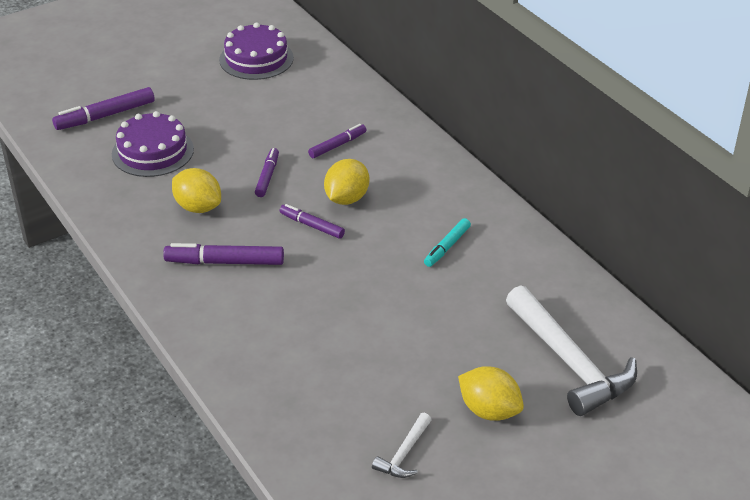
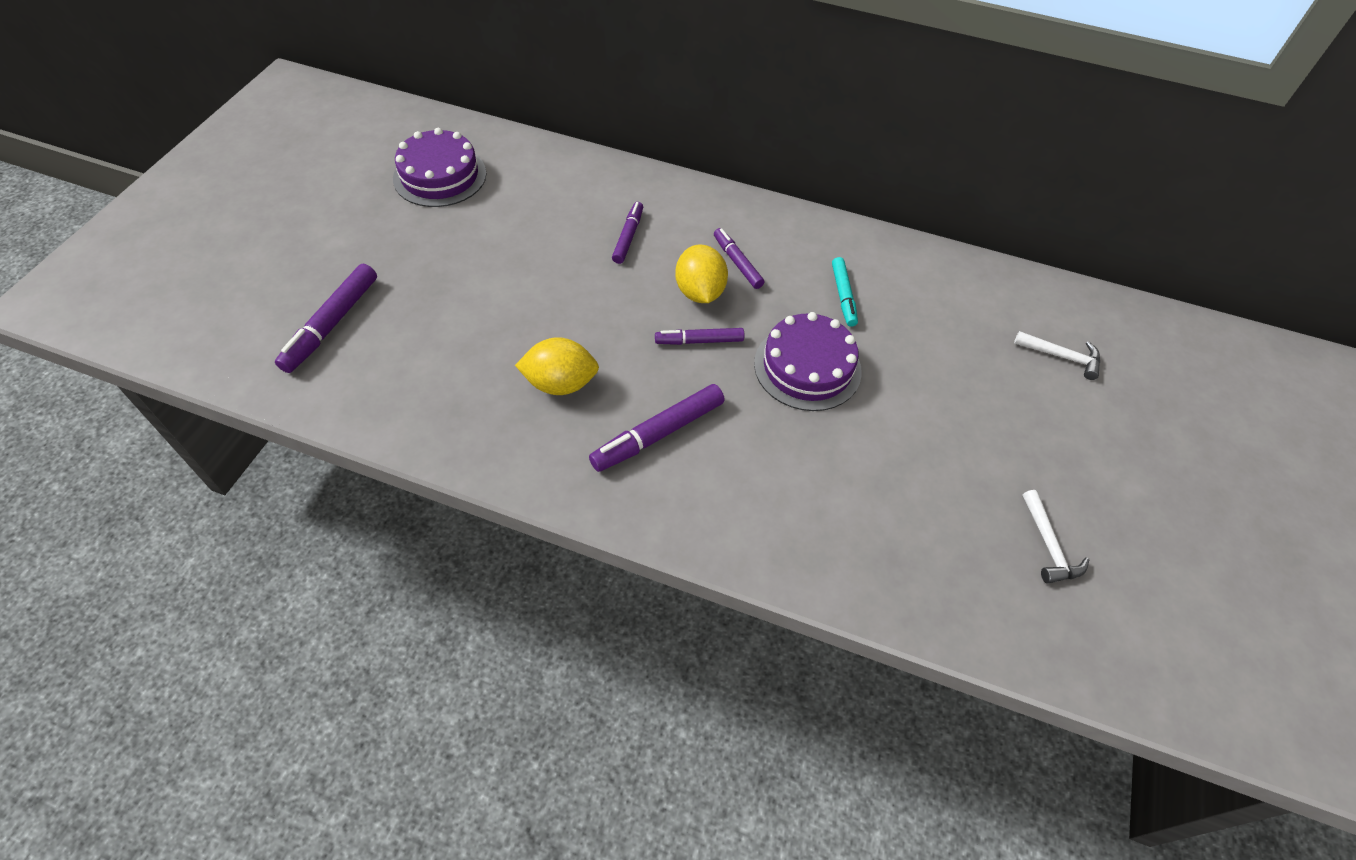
camera: 40 degrees left, 15 degrees up
purple cake [112,111,194,177] -> purple cake moved to [754,312,862,411]
purple marker [255,148,279,197] -> purple marker moved to [714,228,764,289]
yellow lemon [458,366,524,421] -> none
white hammer [506,285,637,416] -> white hammer [1014,331,1100,380], size x0.47

